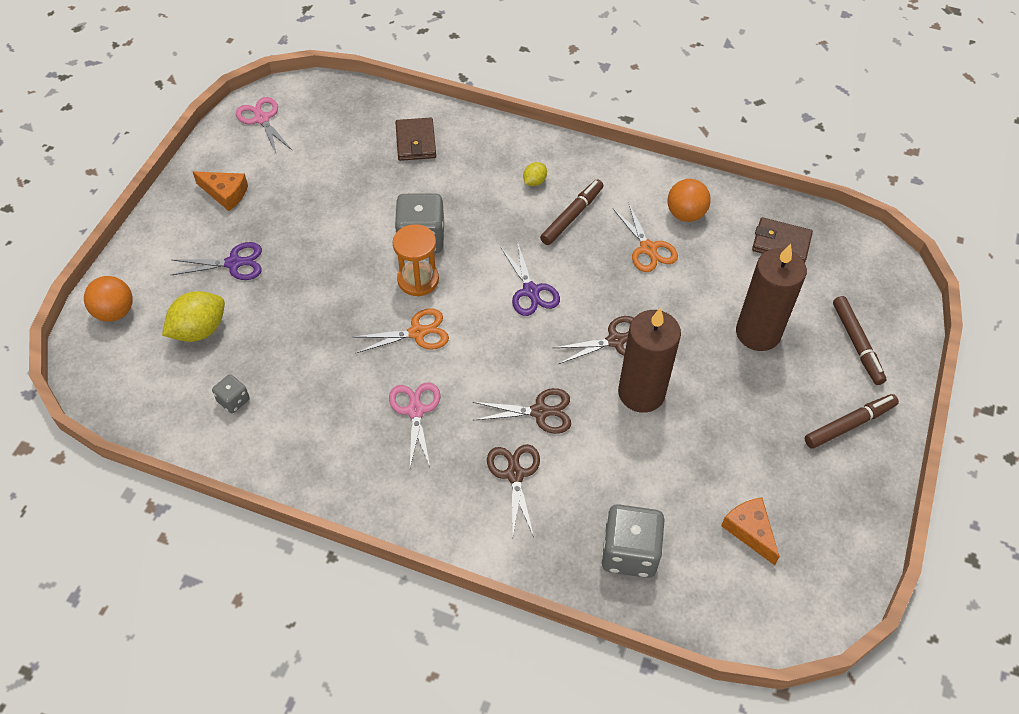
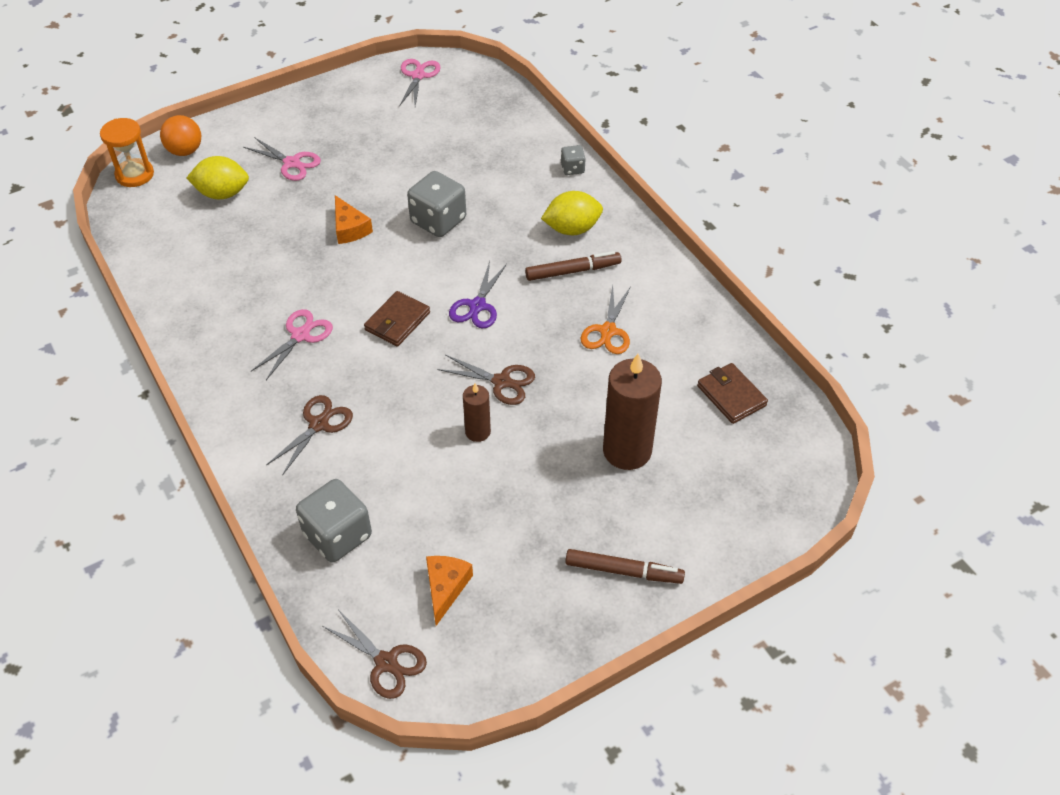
camera: 40 degrees right, 5 degrees down
purple scissors [172,242,262,280] -> pink scissors [243,137,321,181]
orange cheese [193,171,248,211] -> orange cheese moved to [335,195,373,244]
grey dice [212,374,250,413] -> grey dice moved to [561,145,586,175]
orange scissors [353,308,449,353] -> none
orange hourglass [393,224,439,296] -> orange hourglass moved to [100,118,154,187]
brown wallet [395,117,436,161] -> brown wallet moved to [364,291,430,347]
brown scissors [473,388,571,434] -> brown scissors moved to [322,611,427,699]
yellow lemon [523,162,547,186] -> yellow lemon [541,191,603,235], size x1.92
brown candle [618,308,681,413] -> brown candle [463,383,491,442], size x0.53
orange ball [667,179,711,222] -> none
brown marker [833,296,887,385] -> none

